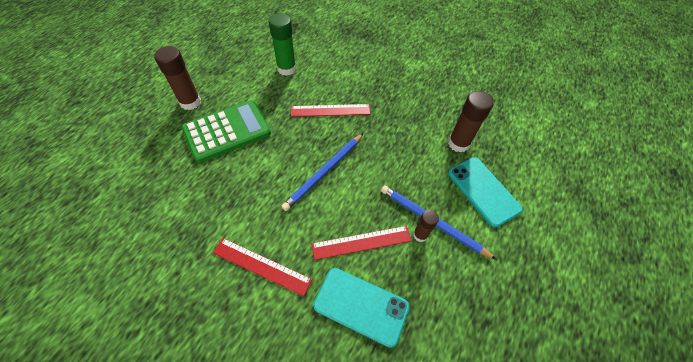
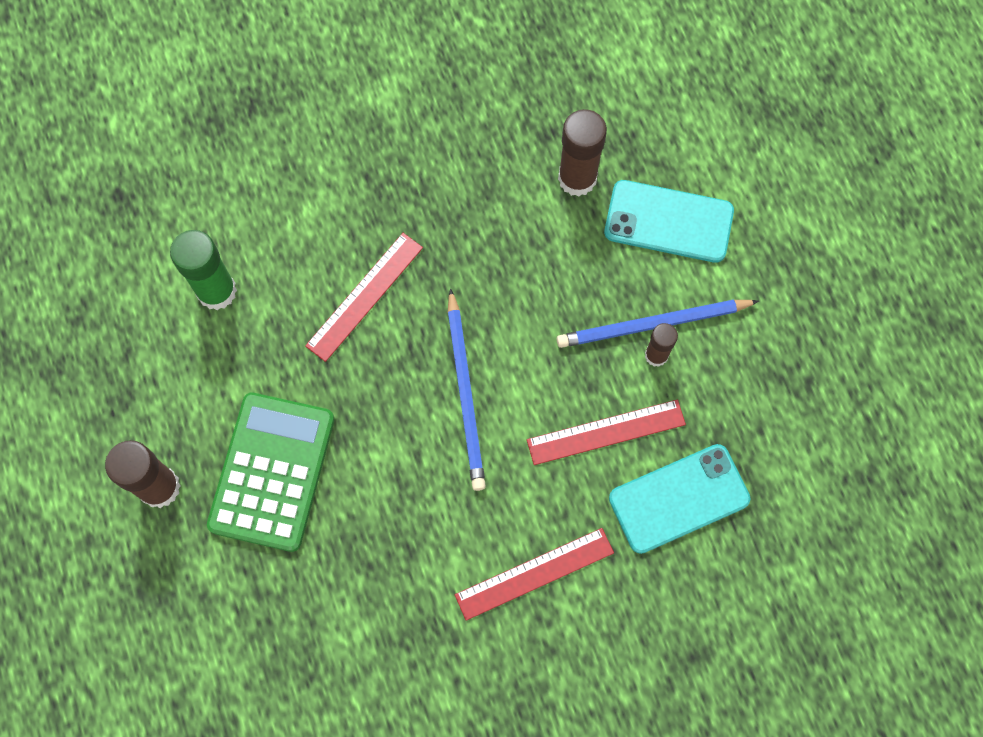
camera: 45 degrees left, 15 degrees up
red ruler [311,226,412,260] -> red ruler turned 45 degrees clockwise [527,400,686,465]

